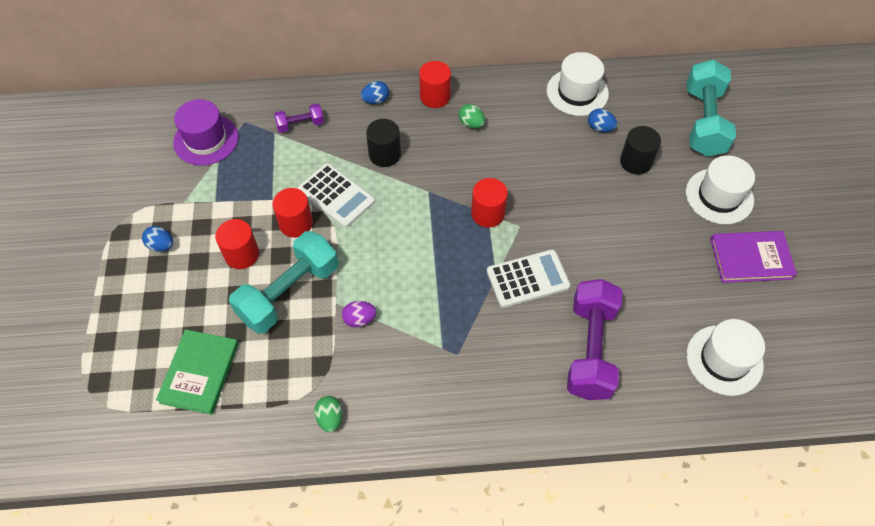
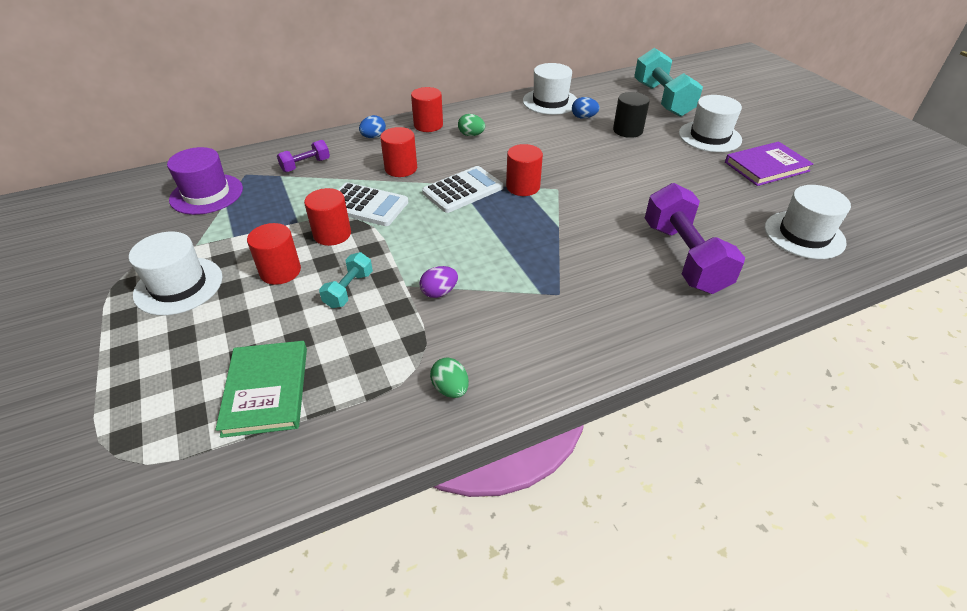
camera: 20 degrees left, 15 degrees down
blue egg [142,226,173,252] -> white hat [129,232,222,315]
turquoise dumbbell [229,231,338,334] -> turquoise dumbbell [319,252,373,308], size x0.49
black cylinder [366,119,401,167] -> red cylinder [380,127,417,177]
white calculator [487,250,570,308] -> white calculator moved to [422,166,503,213]

